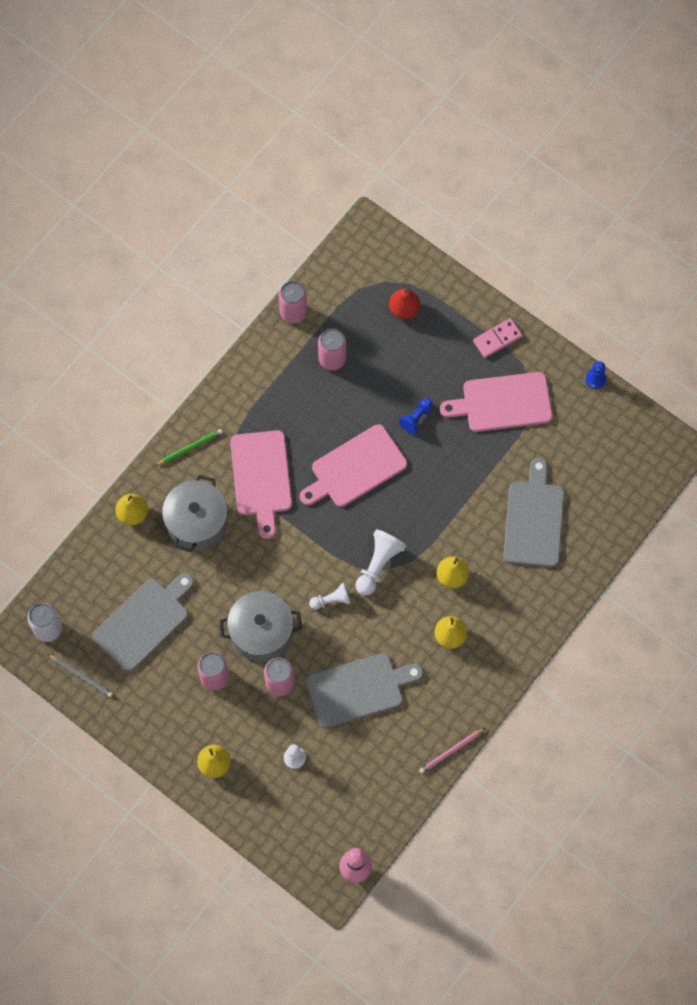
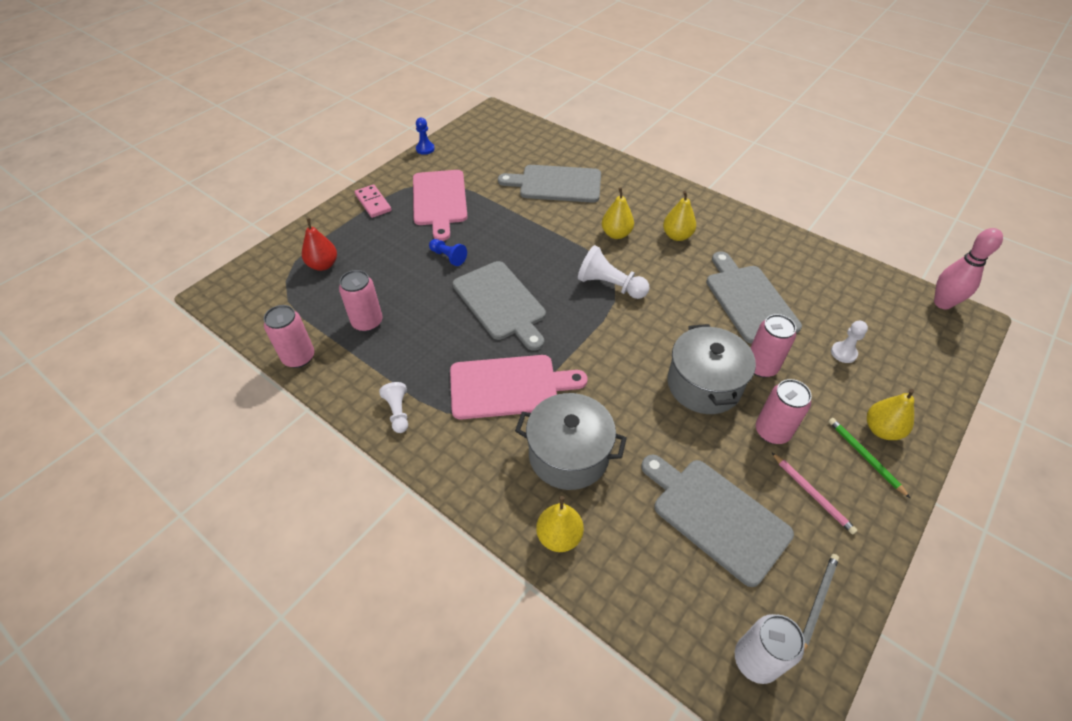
camera: 90 degrees left, 20 degrees down
green pencil [155,429,223,466] -> green pencil moved to [828,418,910,498]
pink cutting board [300,424,407,507] -> grey cutting board [453,261,546,351]
white pawn [309,583,350,610] -> white pawn moved to [379,382,408,433]
pink pencil [419,728,485,774] -> pink pencil moved to [771,452,858,535]

